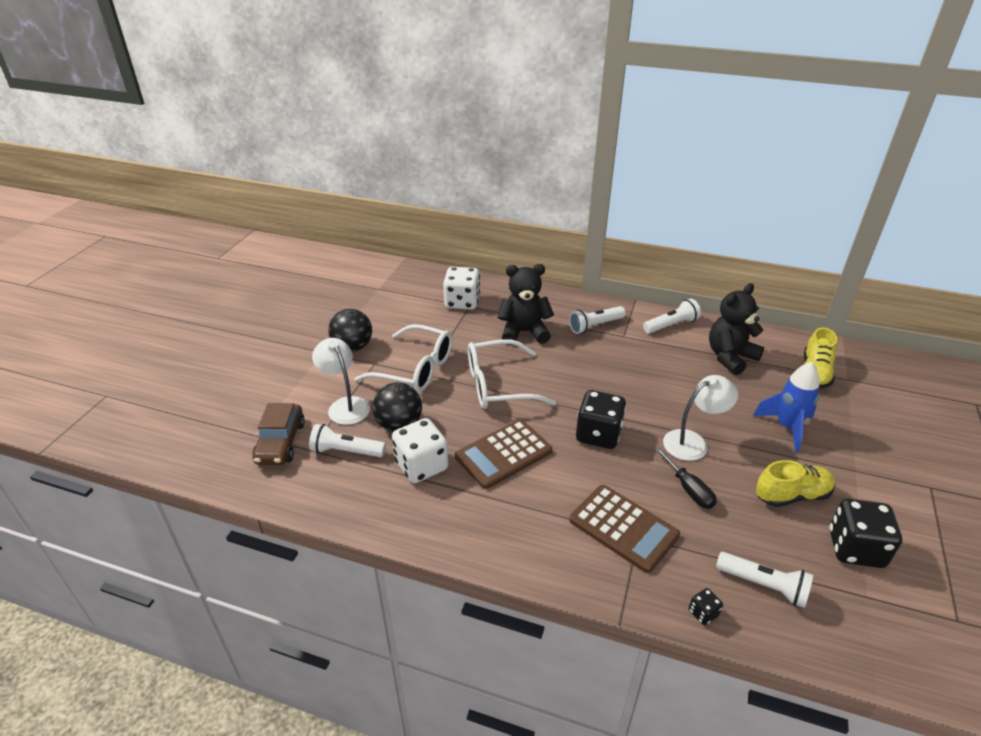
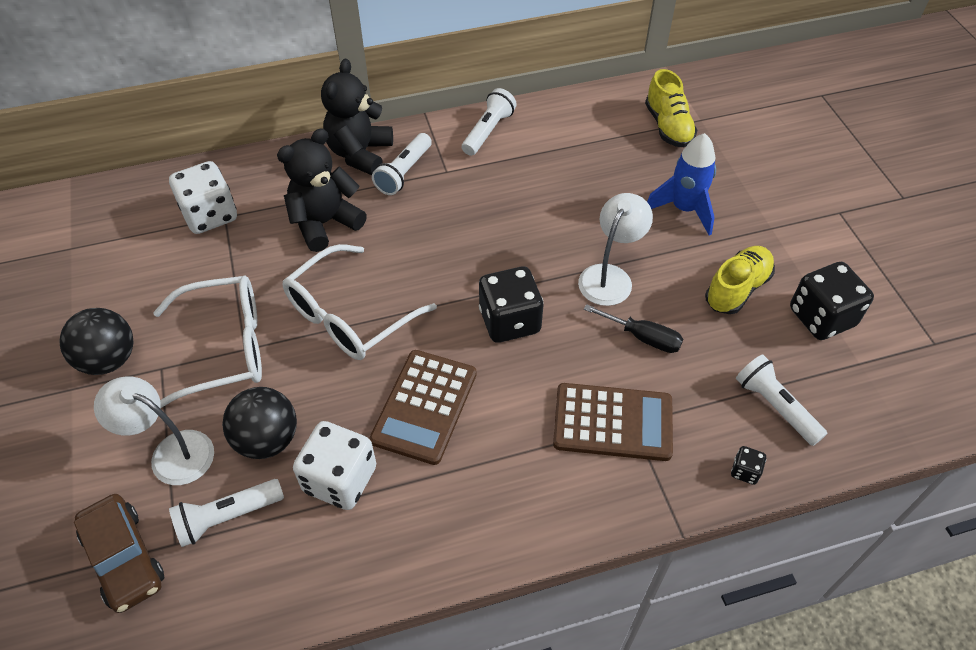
camera: 35 degrees left, 15 degrees up
black teddy bear [709,283,764,375] -> black teddy bear moved to [321,59,393,175]
white flashlight [716,552,813,608] -> white flashlight turned 120 degrees counterclockwise [736,355,828,446]

